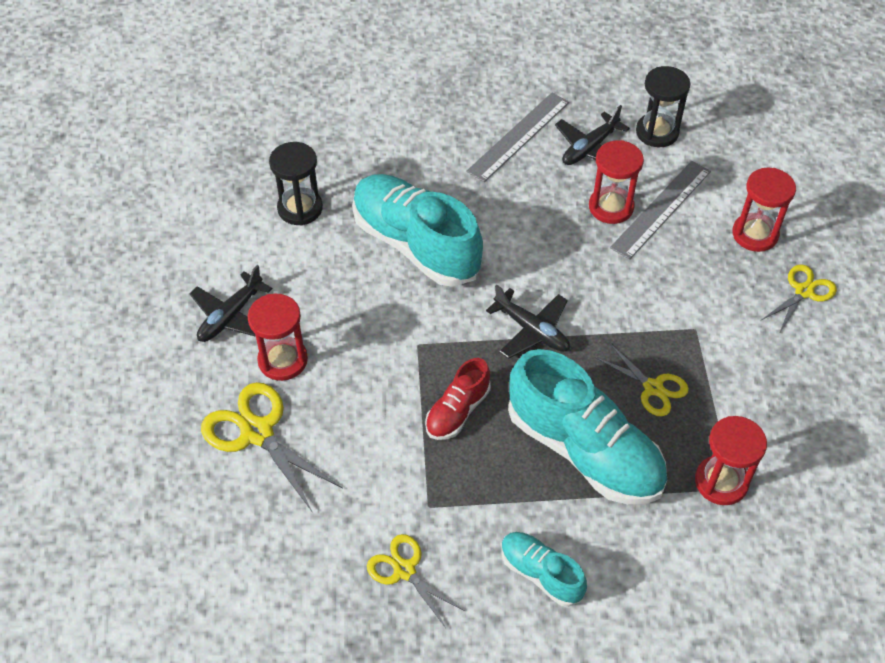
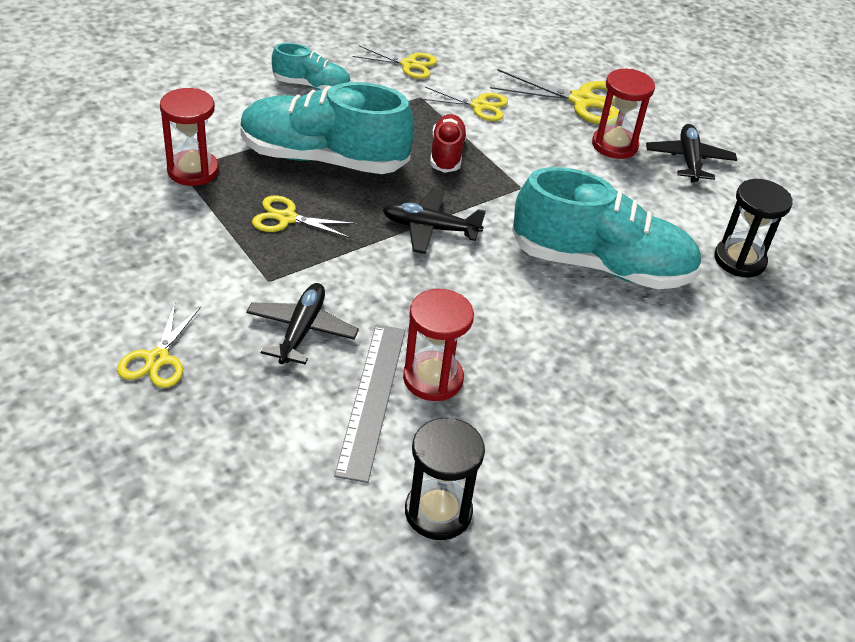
camera: 145 degrees right, 10 degrees down
grey ruler [466,93,569,182] -> none
black plane [555,105,630,165] -> black plane moved to [246,283,359,364]
red hourglass [732,168,796,252] -> none
none -> yellow scissors [420,87,508,121]

